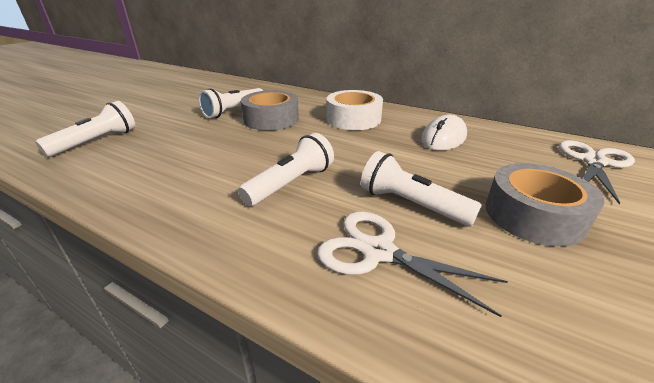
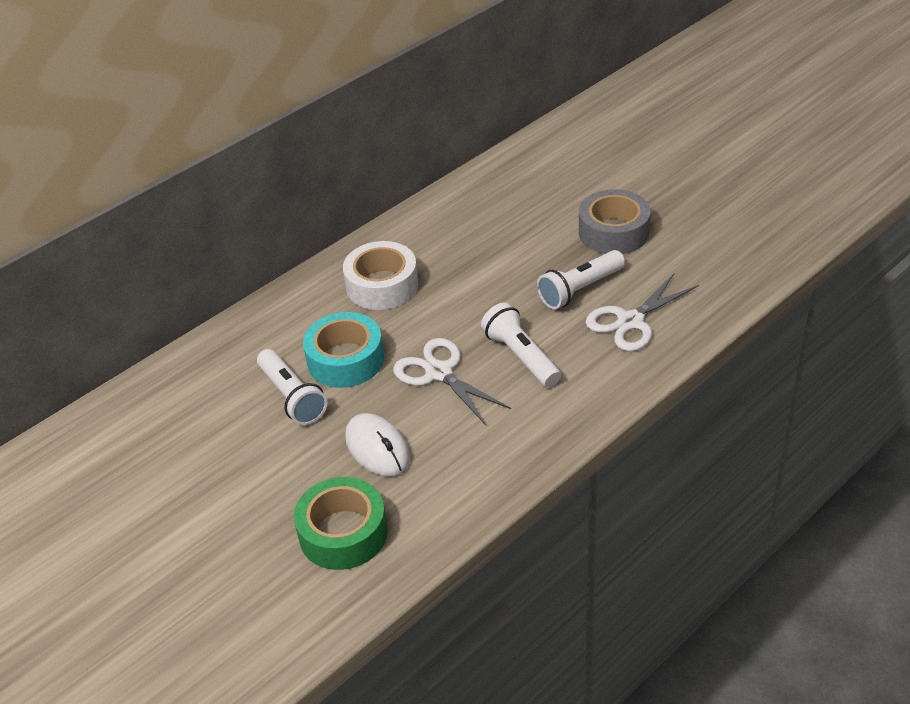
camera: 70 degrees left, 10 degrees up
white flashlight [35,101,135,157] -> green tape [294,477,388,570]
grey tape [241,90,299,131] -> turquoise tape [303,312,384,388]
white mouse [421,114,467,151] -> white mouse moved to [345,413,410,476]
white scissors [559,140,635,205] -> white scissors moved to [393,338,511,425]

